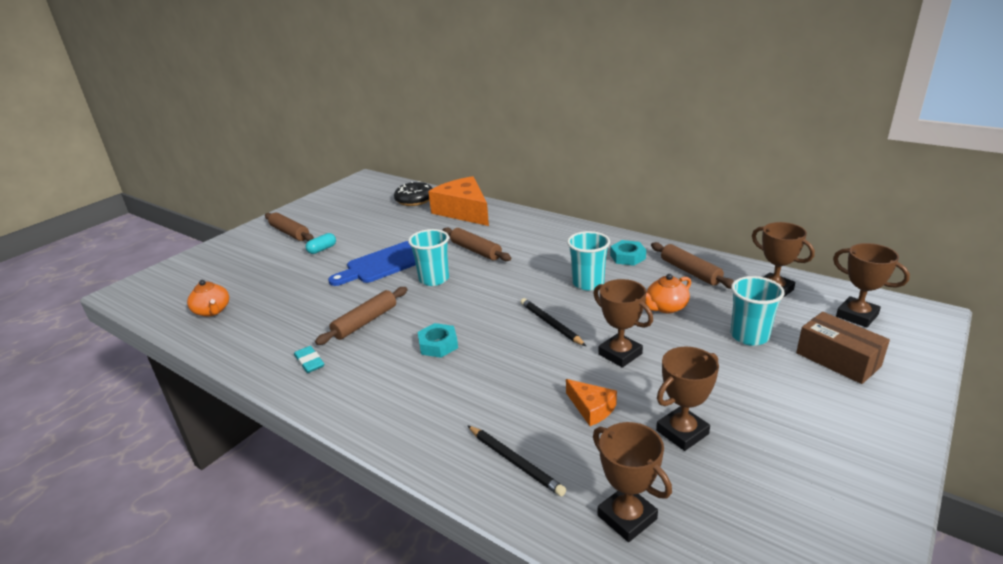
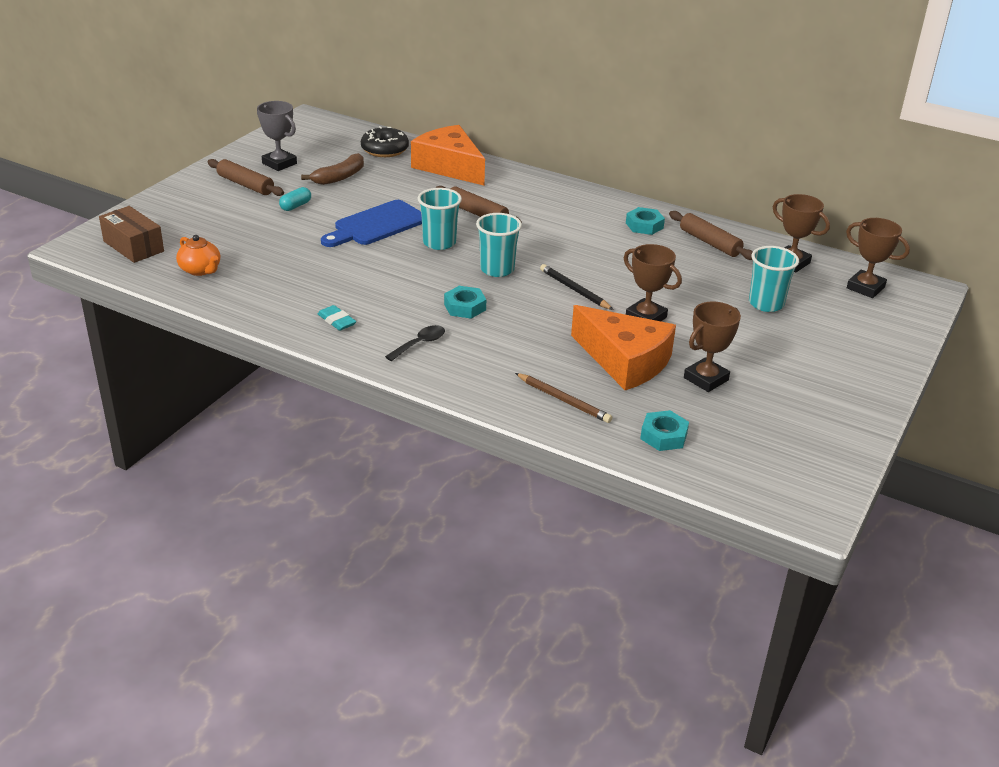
camera: 10 degrees left, 5 degrees up
brown rolling pin [315,287,408,345] -> none
black pencil [467,425,566,496] -> brown pencil [515,373,612,423]
orange cheese [566,379,617,426] -> orange cheese [571,305,676,390], size x2.15
turquoise cup [567,231,610,290] -> turquoise cup moved to [476,213,522,277]
brown trophy [593,422,672,542] -> turquoise nut [640,410,689,451]
orange teapot [645,274,691,313] -> none
brown box [796,312,890,384] -> brown box moved to [99,206,164,263]
none -> grey trophy [257,101,297,171]
none -> brown banana [301,153,364,185]
none -> black spoon [385,325,445,361]

